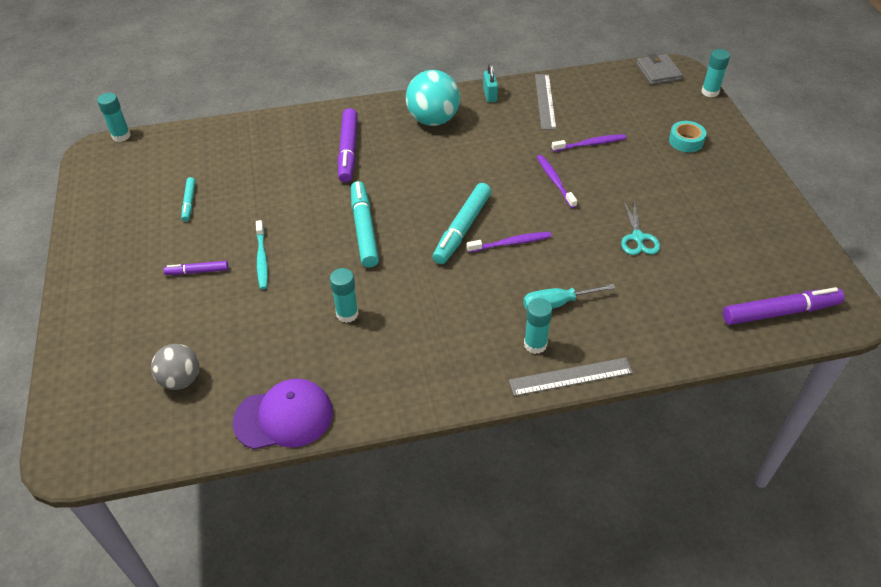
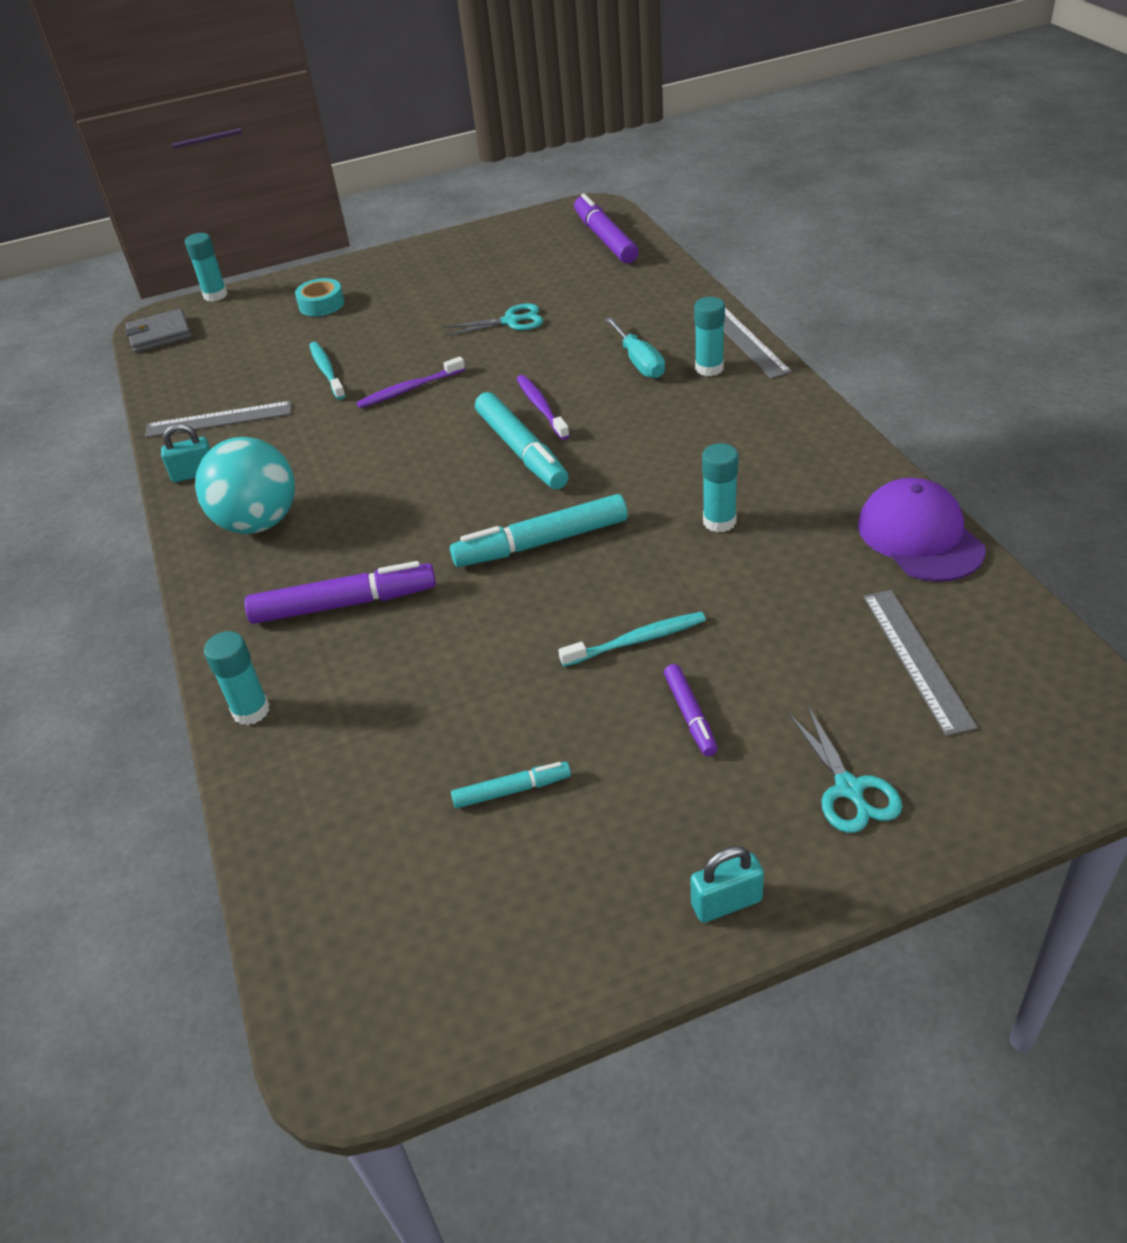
camera: 95 degrees left, 5 degrees down
turquoise glue stick [97,93,131,142] -> turquoise glue stick moved to [204,631,270,725]
grey ball [151,344,199,390] -> grey ruler [863,590,978,736]
turquoise marker [432,183,491,264] -> turquoise marker turned 45 degrees clockwise [475,392,569,490]
purple toothbrush [552,134,626,152] -> turquoise toothbrush [309,342,346,400]
none -> turquoise padlock [690,846,764,923]
none -> turquoise scissors [788,705,902,833]

